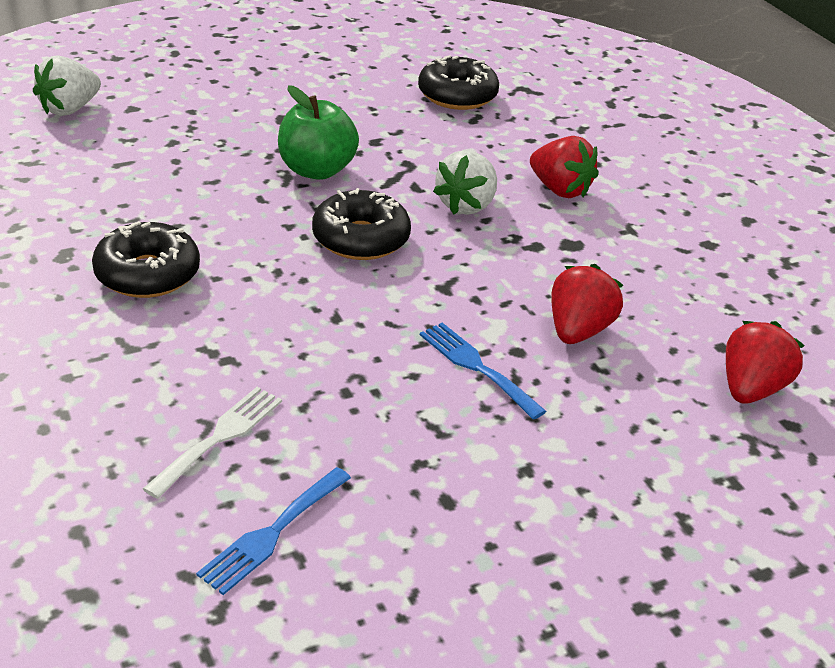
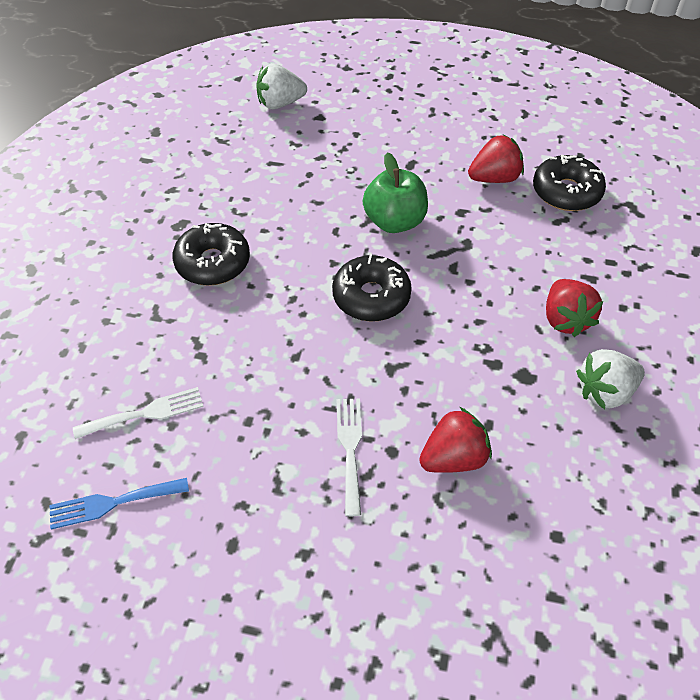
camera: 40 degrees right, 15 degrees up
blue fork [420,323,546,420] -> white fork [337,398,362,516]
white strawberry [433,150,497,215] -> white strawberry moved to [576,349,645,409]
red strawberry [726,321,805,404] -> red strawberry moved to [468,135,524,183]

